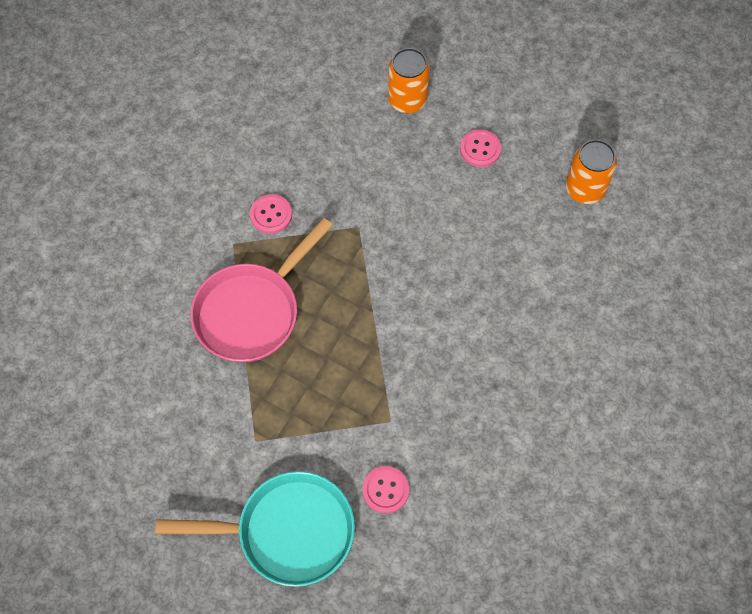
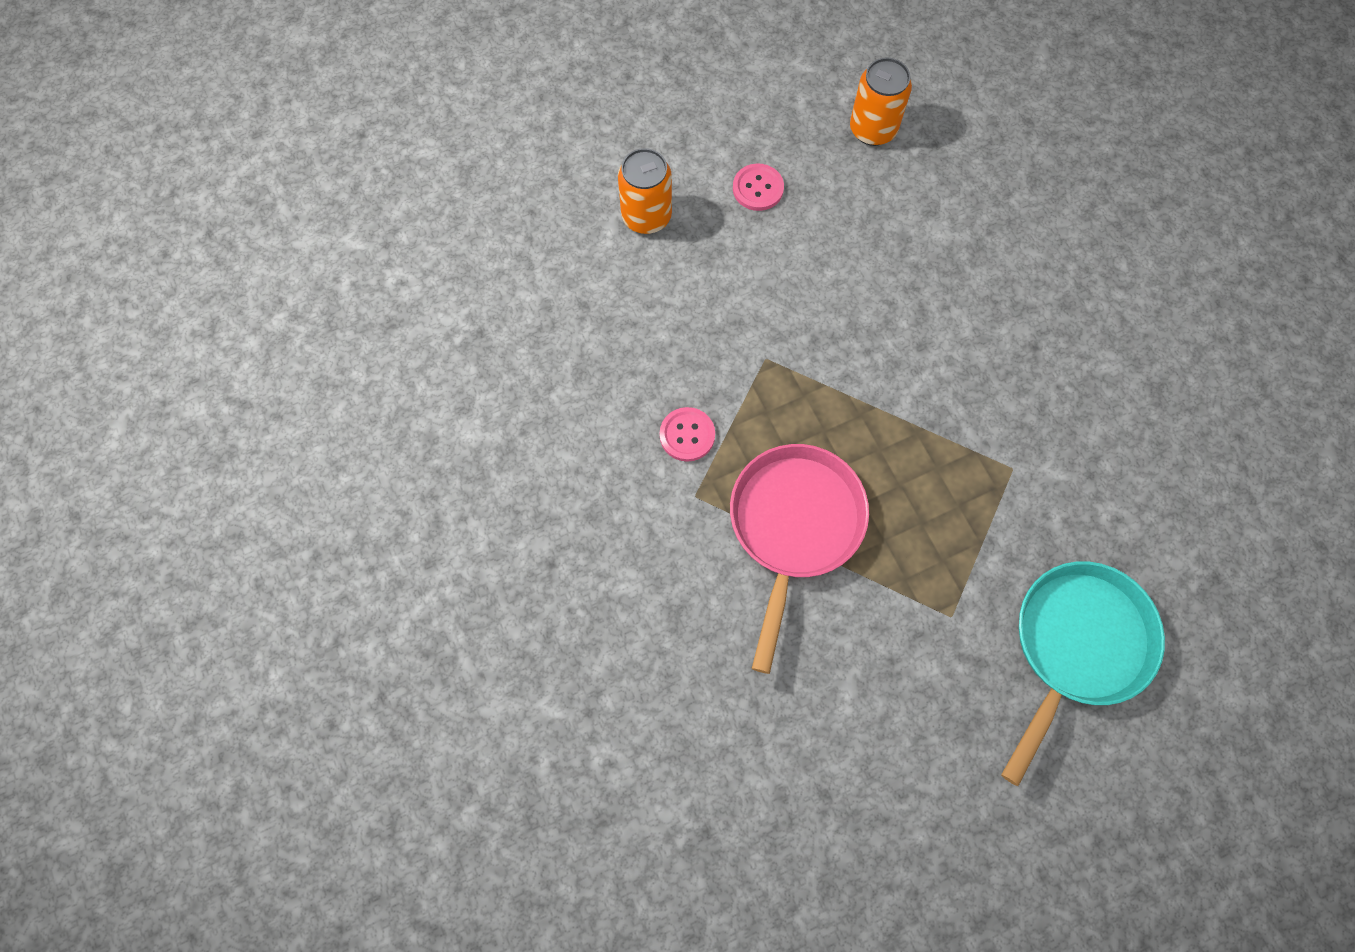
camera: 55 degrees left, 5 degrees up
pink pan [191,218,333,363] -> pink pan turned 150 degrees counterclockwise [730,444,869,674]
pink button [362,466,409,514] -> none

